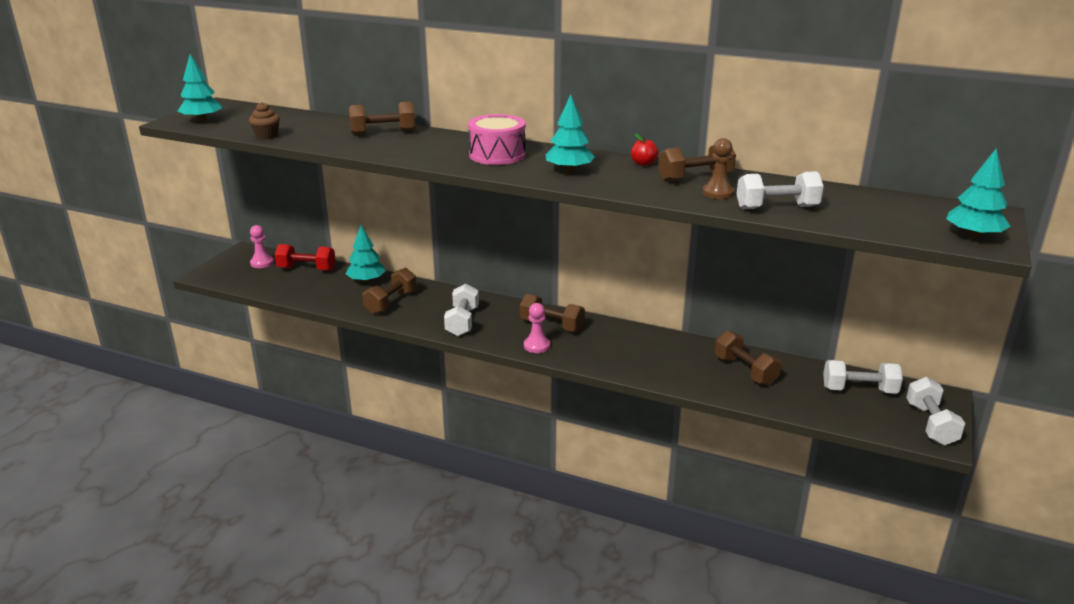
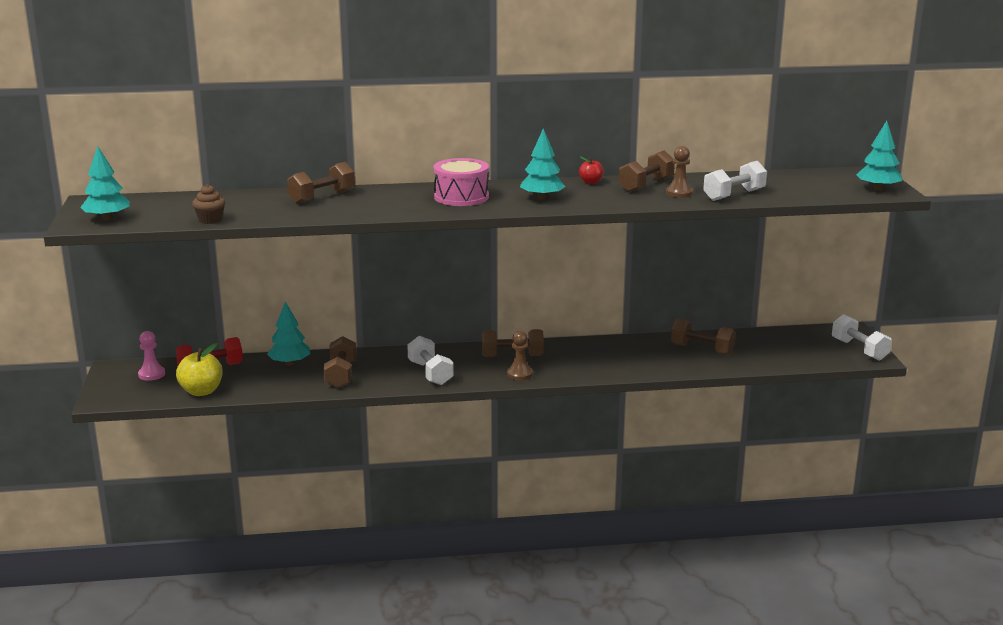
camera: 30 degrees left, 5 degrees down
pink pawn [524,303,550,353] -> brown pawn [507,331,533,381]
white dumbbell [823,360,903,394] -> none
none -> yellow apple [176,343,223,396]

